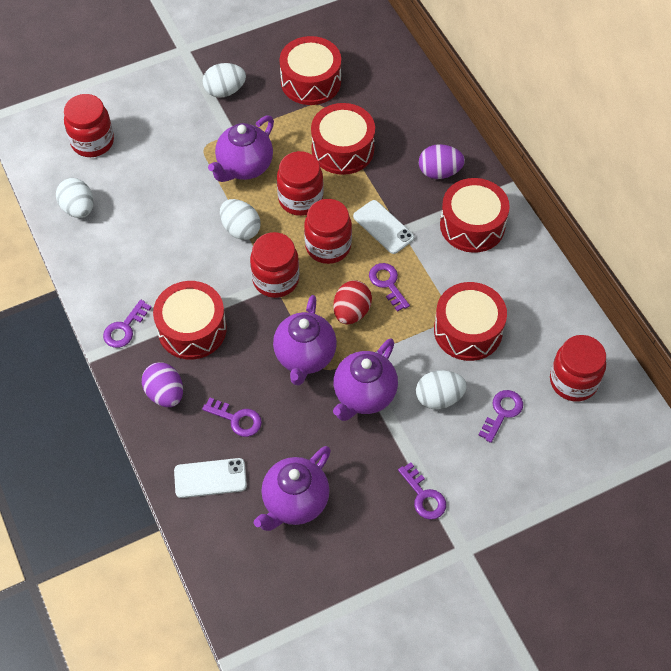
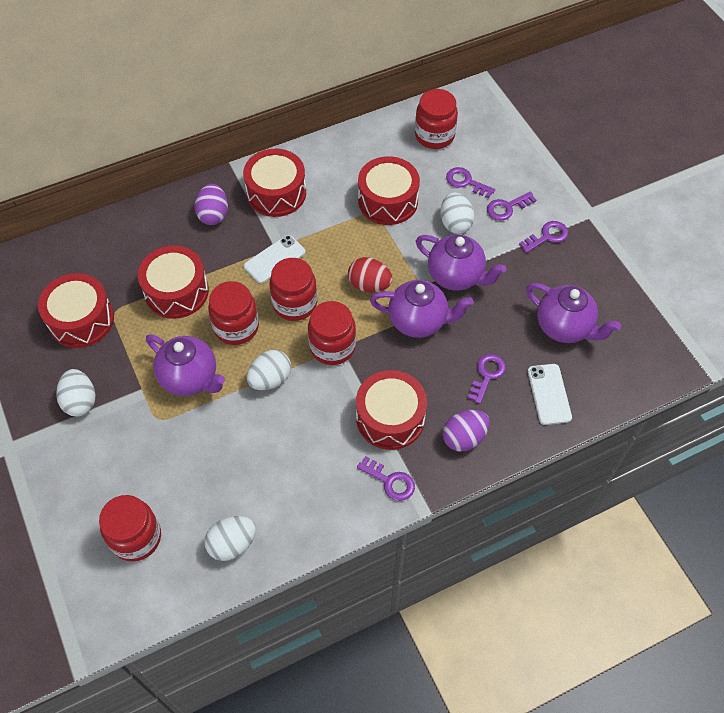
camera: 90 degrees left, 0 degrees up
purple key [369,263,410,312] -> purple key moved to [487,192,536,220]

